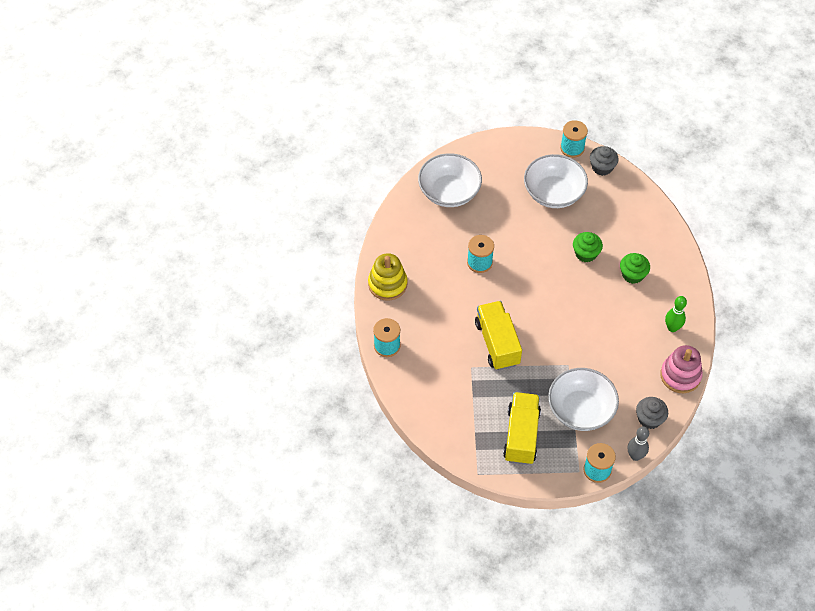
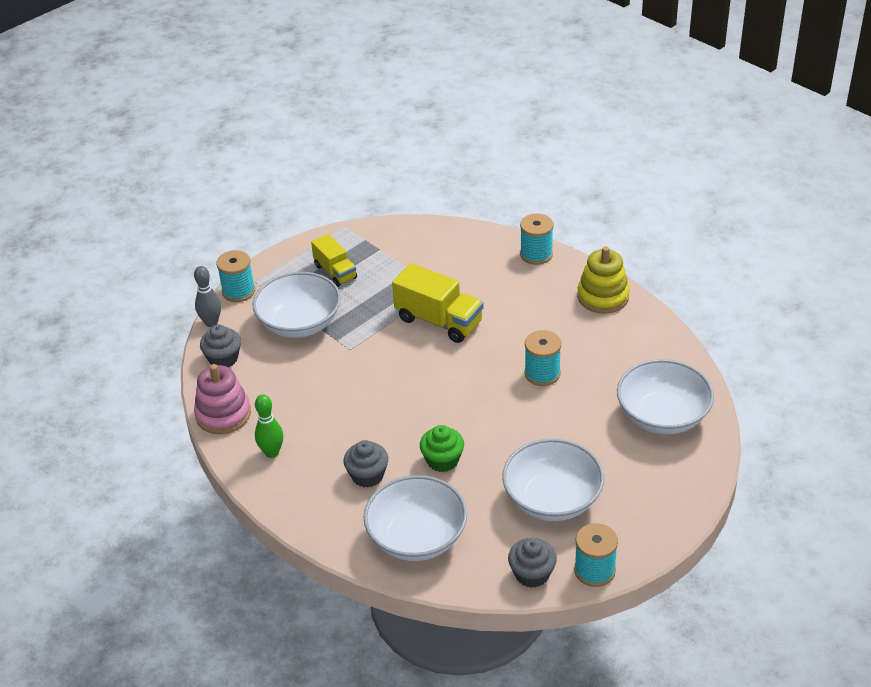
camera: 140 degrees right, 15 degrees down
yellow truck [503,392,541,465] -> yellow truck [311,234,357,287], size x0.63
green cupcake [620,253,650,284] -> grey cupcake [343,440,388,487]
none -> white bowl [363,475,467,561]

